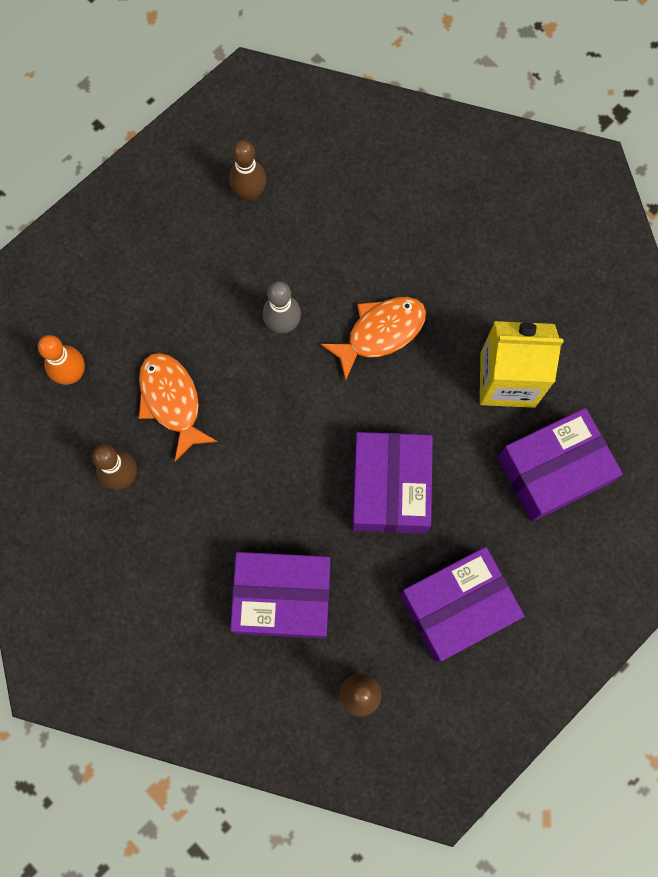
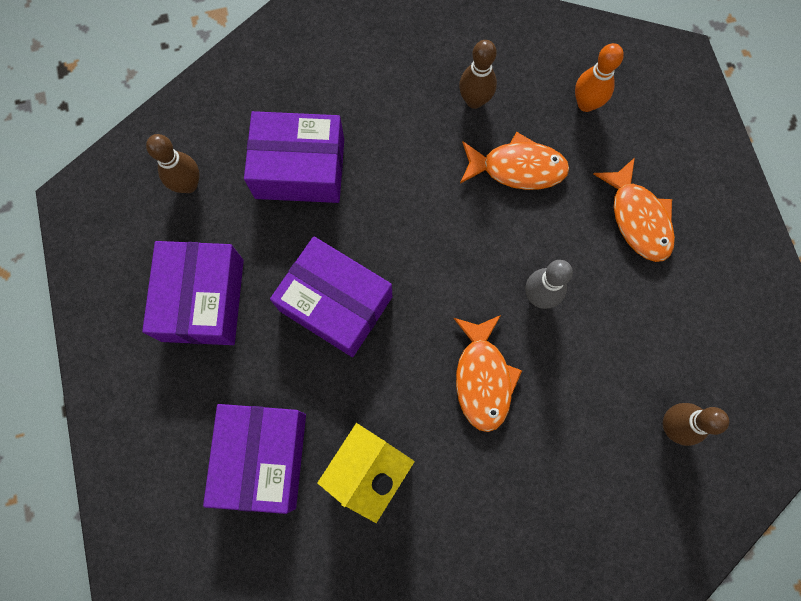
camera: 120 degrees right, 0 degrees up
brown bowling pin [229,140,266,201] -> brown bowling pin moved to [663,403,729,446]
purple box [230,552,331,639] -> purple box turned 60 degrees clockwise [244,111,344,203]
none -> orange fish [593,158,675,262]

